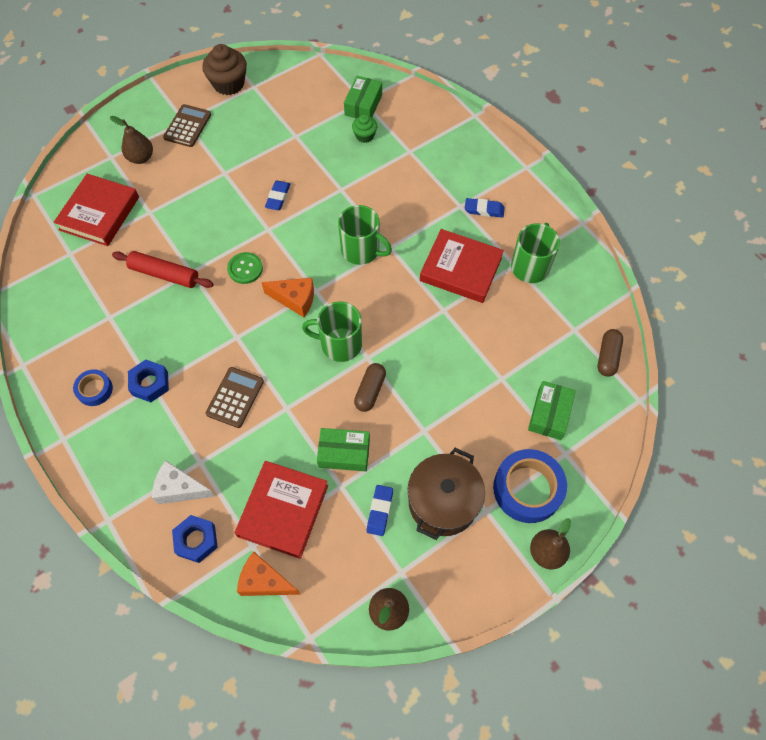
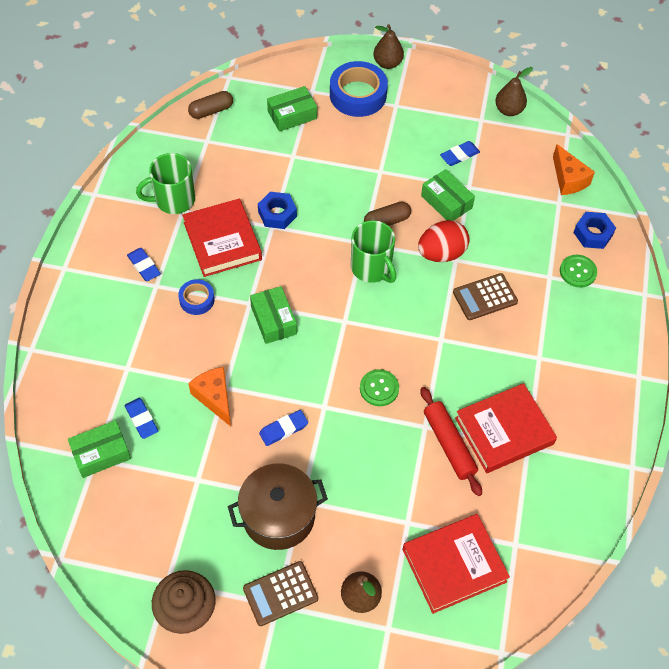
camera: 135 degrees left, 5 degrees down
blue tape [73,369,113,406] -> blue tape moved to [178,279,215,315]
blue nut [128,360,169,402] -> blue nut moved to [258,192,297,229]
white cheese [152,460,215,504] -> green button [560,255,597,288]
red book [235,461,328,559] -> red book moved to [455,383,557,473]
orange cheese [261,278,314,317] -> orange cheese moved to [188,367,231,427]
green mug [338,205,392,265] -> green box [250,286,297,344]
green cupcake [352,114,377,143] -> blue eraser [125,398,158,439]
brown pot [408,448,485,540] -> brown pot moved to [228,463,328,550]
none -> red egg [418,220,470,262]

